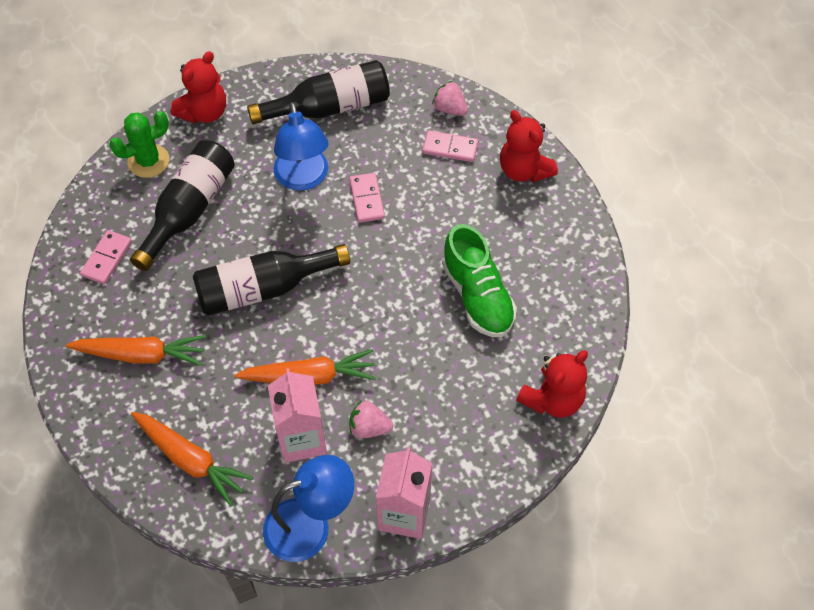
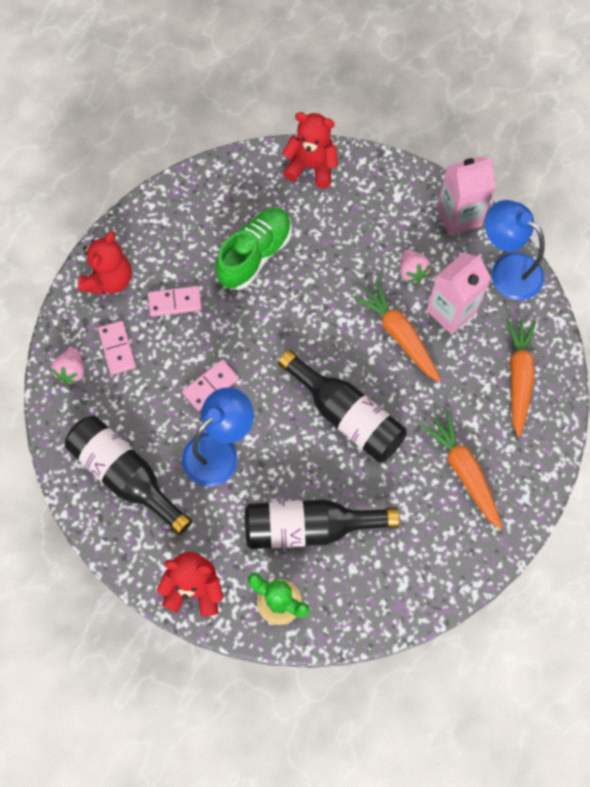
camera: 120 degrees left, 10 degrees up
pink domino [80,230,132,284] -> pink domino moved to [148,286,202,317]

